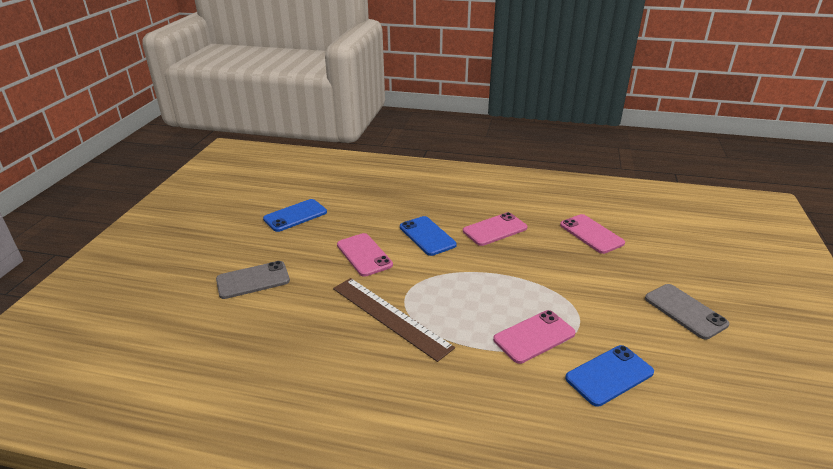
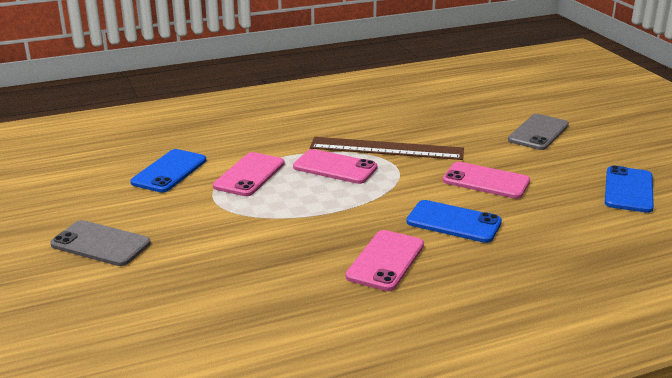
camera: 145 degrees right, 5 degrees down
pink phone [560,214,625,254] -> pink phone moved to [293,149,378,184]

